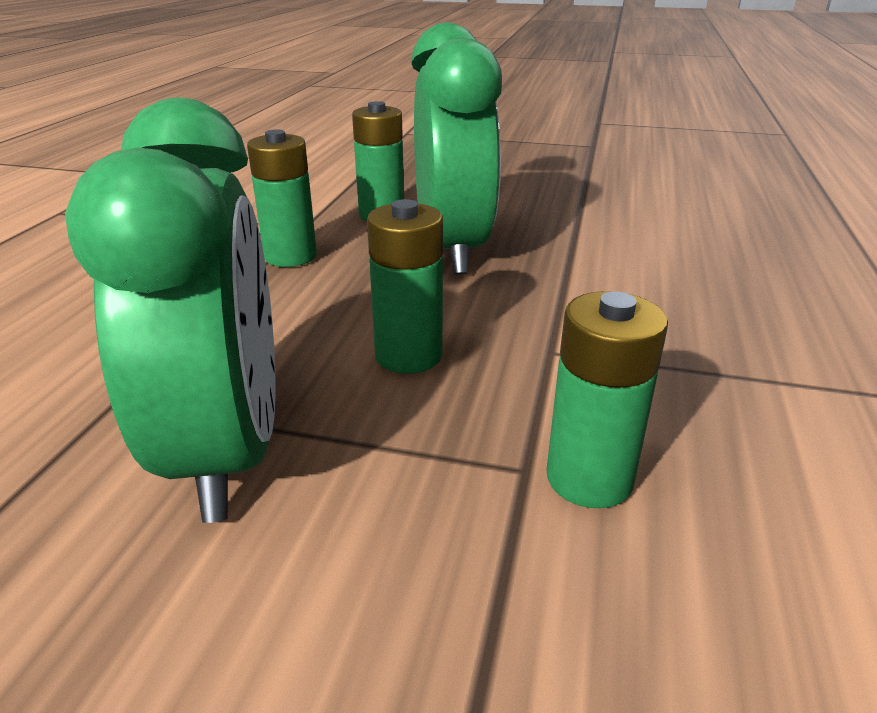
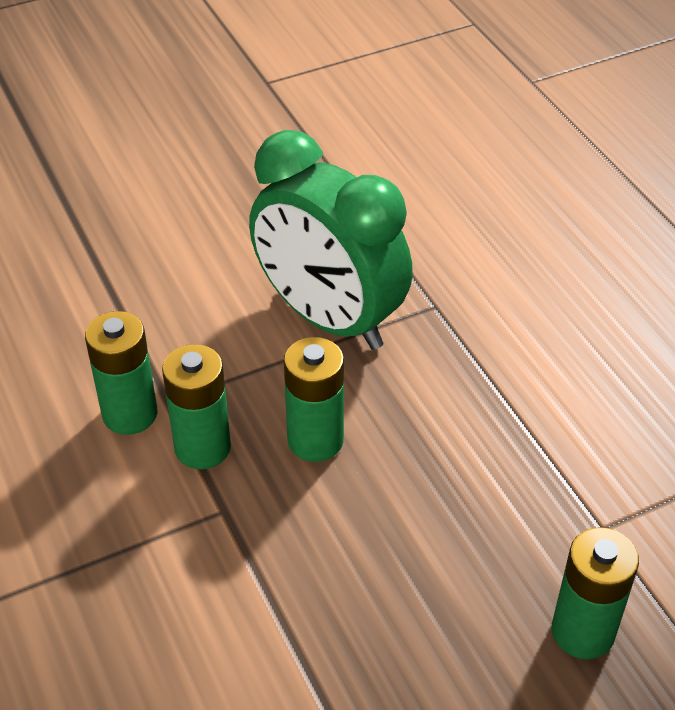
camera: 140 degrees right, 15 degrees up
green battery [247,129,317,267] -> green battery moved to [162,344,231,469]
green clock [411,22,502,275] -> none

